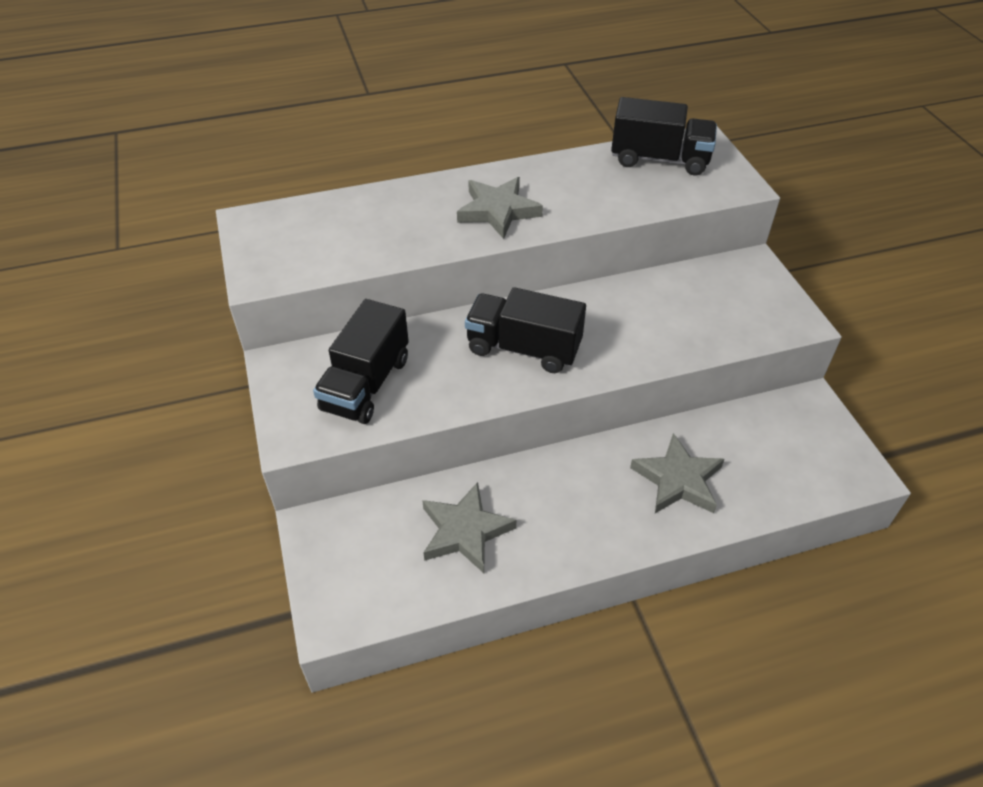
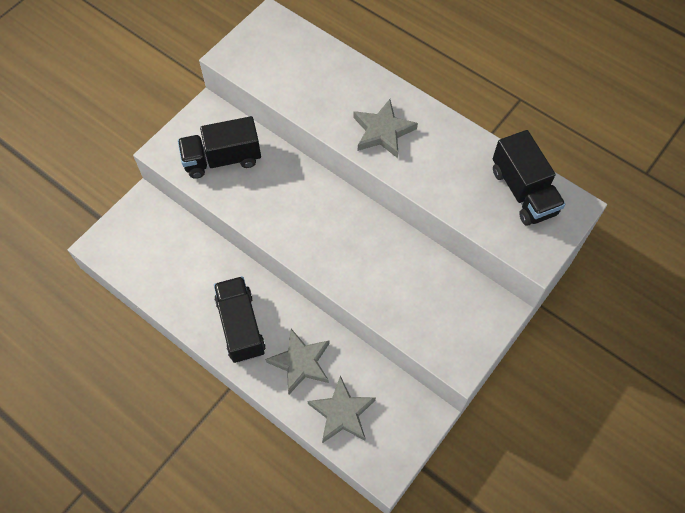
camera: 55 degrees right, 15 degrees up
grey star [422,482,516,573] -> grey star moved to [307,376,376,443]
black truck [465,287,586,373] -> black truck moved to [214,276,266,363]

